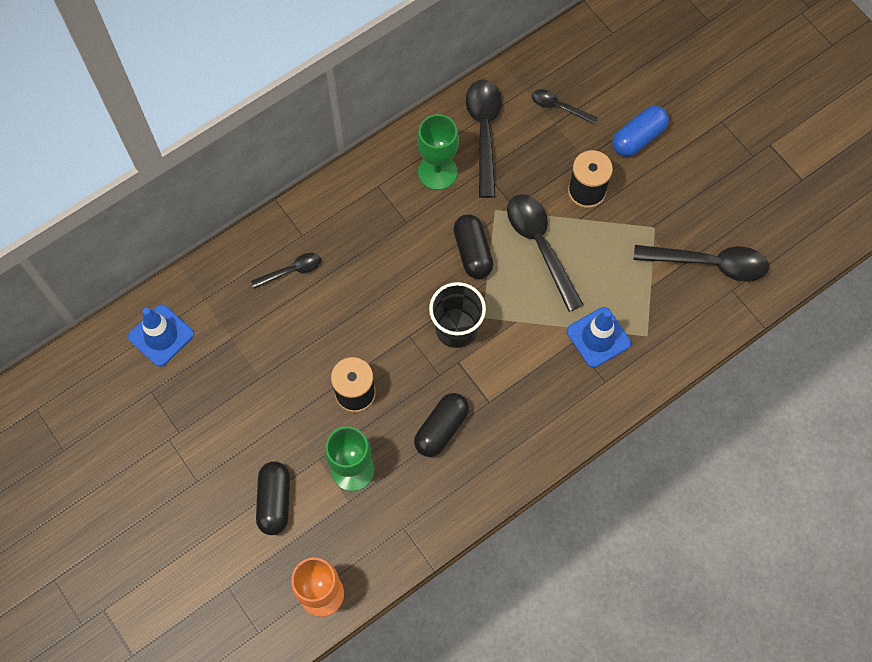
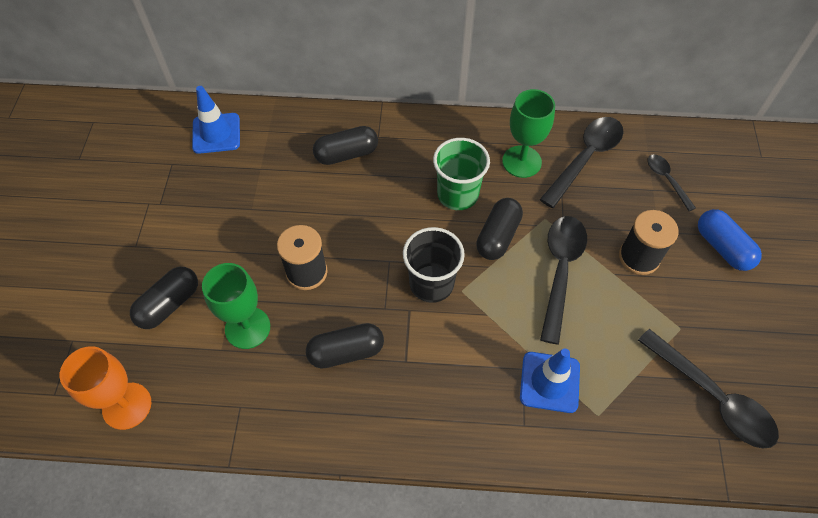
camera: 40 degrees right, 10 degrees down
black spoon [251,253,321,289] -> black capsule [313,126,378,165]
blue capsule [612,106,669,157] -> blue capsule turned 60 degrees clockwise [698,209,762,271]
none -> green cup [433,138,490,210]

